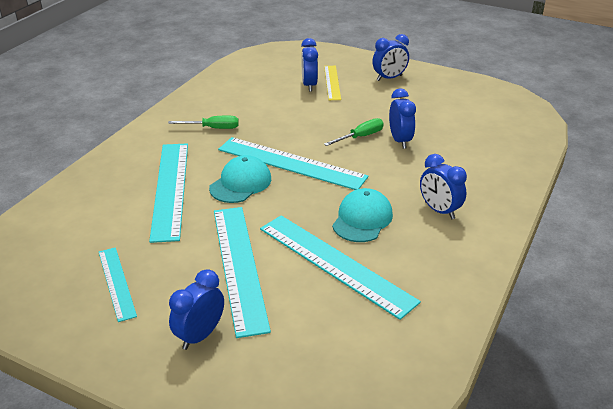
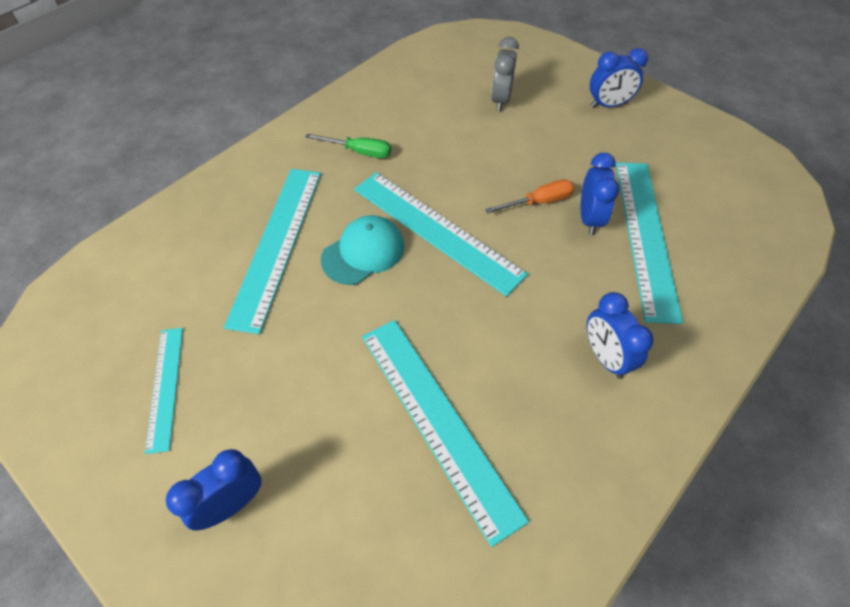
camera: 15 degrees right, 20 degrees up
turquoise ruler [214,207,271,338] -> turquoise ruler moved to [616,162,683,324]
blue clock [301,38,318,92] -> grey clock [491,37,519,111]
yellow ruler [324,66,341,100] -> none
green screwdriver [324,118,384,146] -> orange screwdriver [485,179,575,214]
turquoise cap [332,188,393,242] -> none

